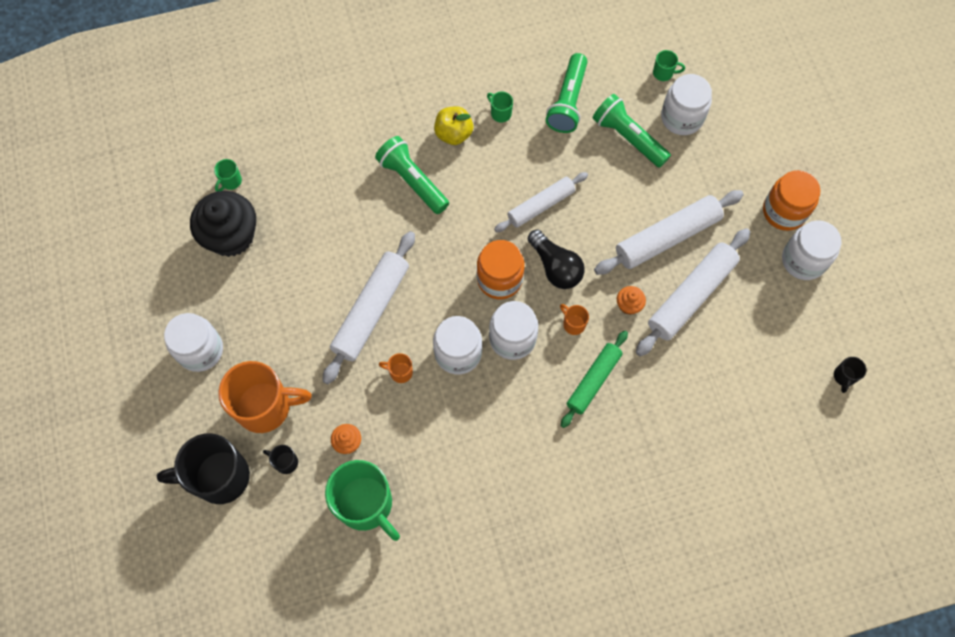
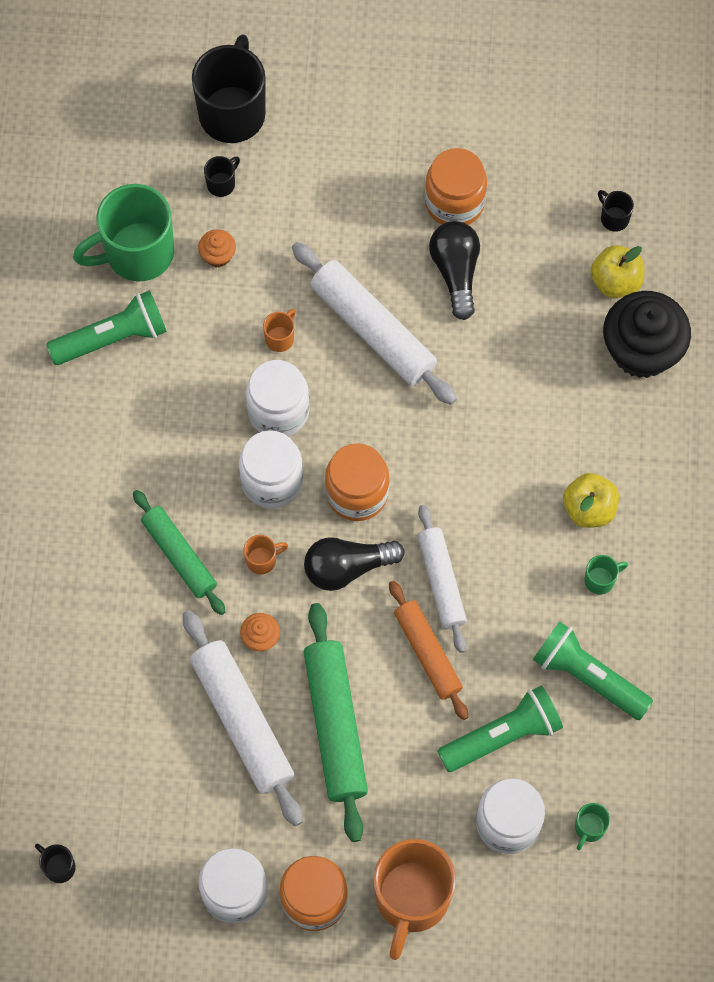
camera: 110 degrees right, 0 degrees up
white jar [164,313,223,372] -> none
black cupcake [190,191,256,257] -> black cupcake moved to [603,291,691,378]
green mug [214,159,242,192] -> black mug [598,190,634,232]
orange mug [218,361,311,433] -> orange mug moved to [374,839,456,960]
green flashlight [375,136,449,214] -> green flashlight moved to [46,290,167,365]
white rolling pin [594,190,744,275] -> green rolling pin [304,603,368,842]
none -> orange rolling pin [389,581,468,720]
none -> orange jar [425,148,487,225]
none -> black light bulb [429,221,480,320]
none -> yellow apple [591,245,644,298]

